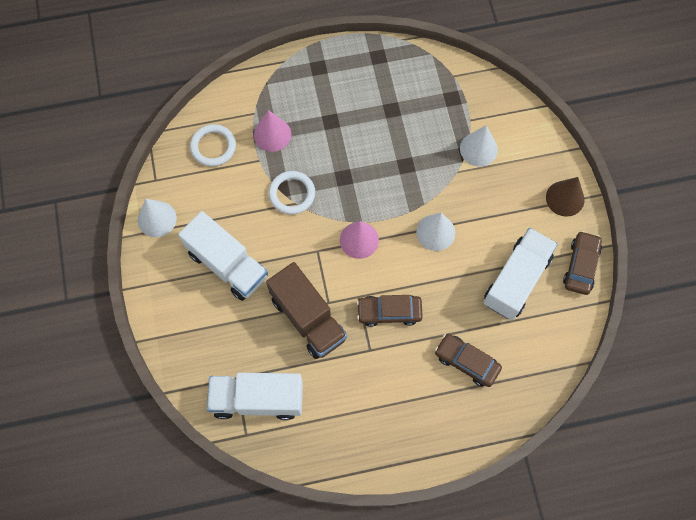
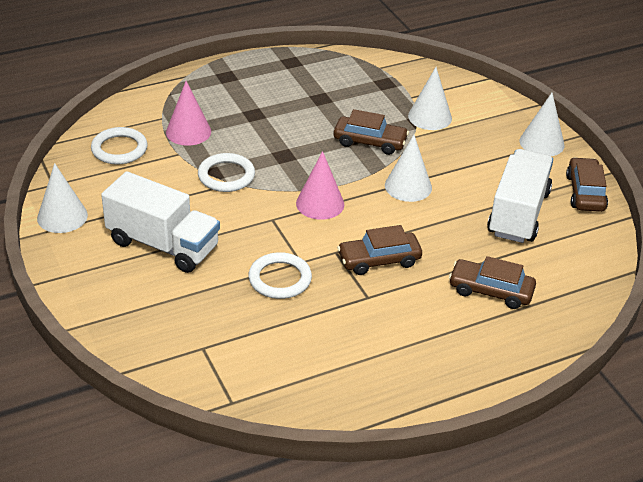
camera: 15 degrees left, 30 degrees down
white truck [207,373,303,420] -> none
brown truck [266,262,347,359] -> white ring [248,252,312,299]
brown cone [546,177,584,217] -> white cone [520,93,565,156]
none -> brown car [334,109,409,155]

